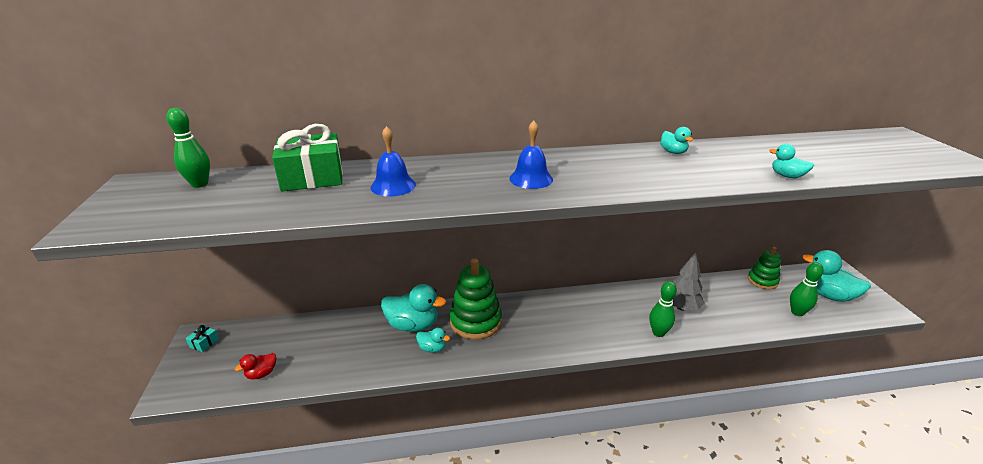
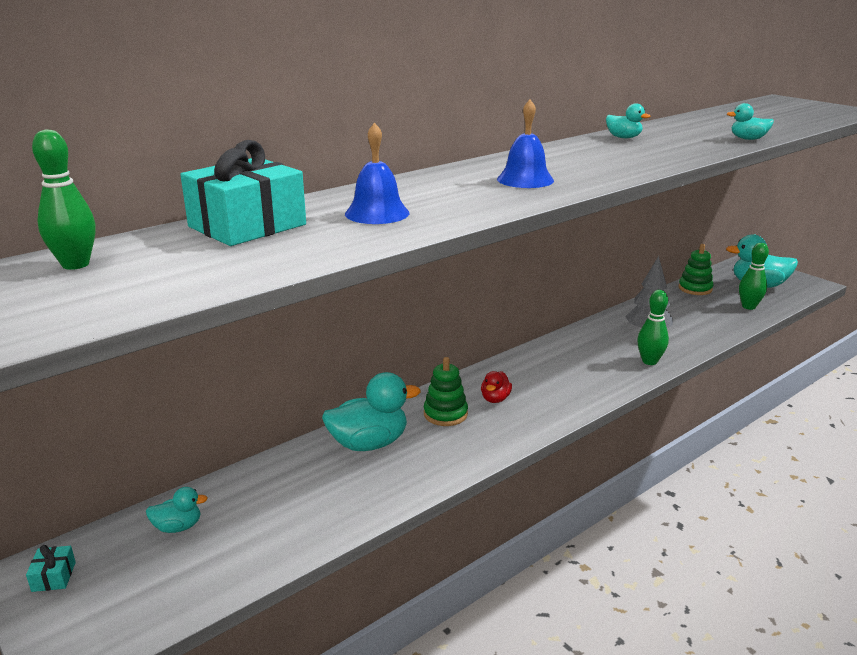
camera: 30 degrees left, 5 degrees down
red duck [235,353,276,380] -> red duck moved to [481,371,512,403]
green gift [272,124,343,191] -> turquoise gift [180,140,306,246]
turquoise duck [416,328,450,353] -> turquoise duck moved to [146,487,208,533]
green stacking toy [450,258,502,340] -> green stacking toy [424,357,468,426], size x0.60

